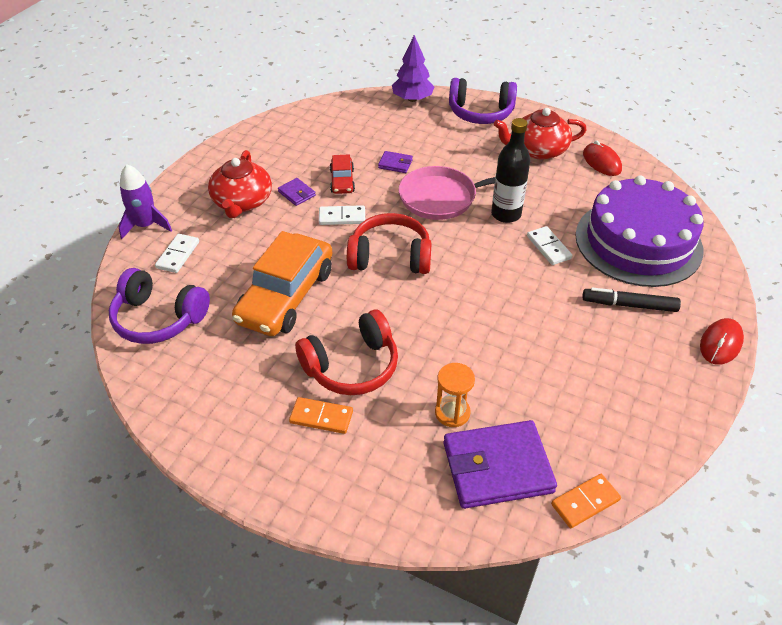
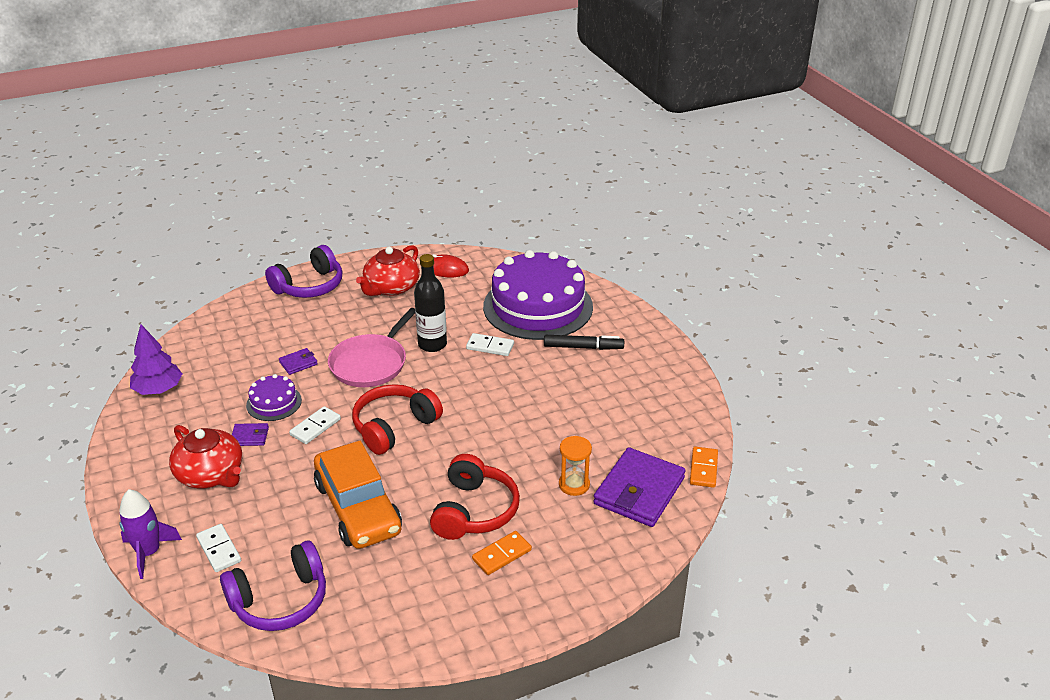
camera: 50 degrees left, 10 degrees down
red car [330,155,355,194] -> purple cake [246,374,302,421]
purple tree [392,35,434,102] -> purple tree moved to [130,324,182,395]
black marker [582,288,681,312] -> black marker turned 135 degrees counterclockwise [544,335,624,350]
red mouse [700,318,744,365] -> none

